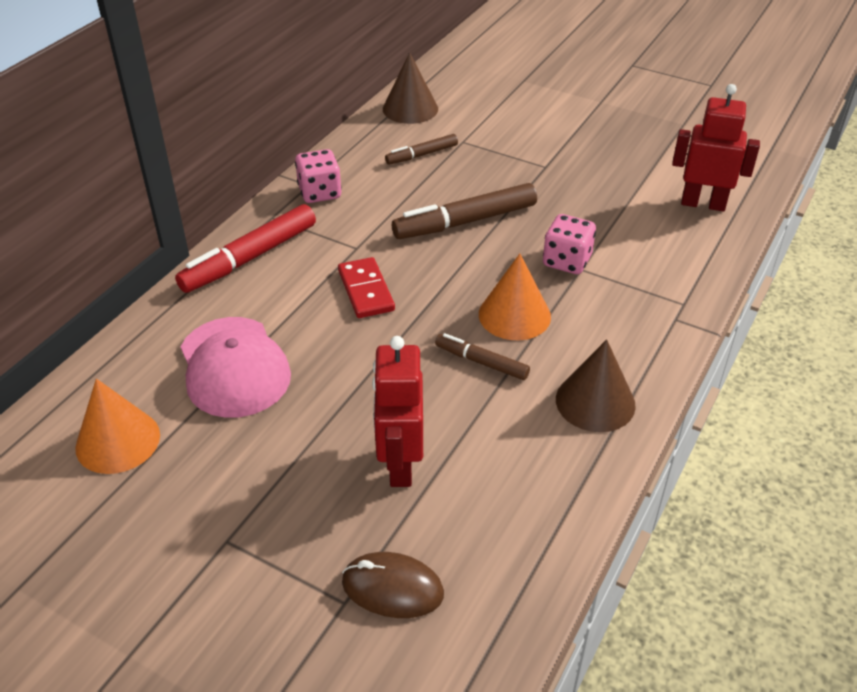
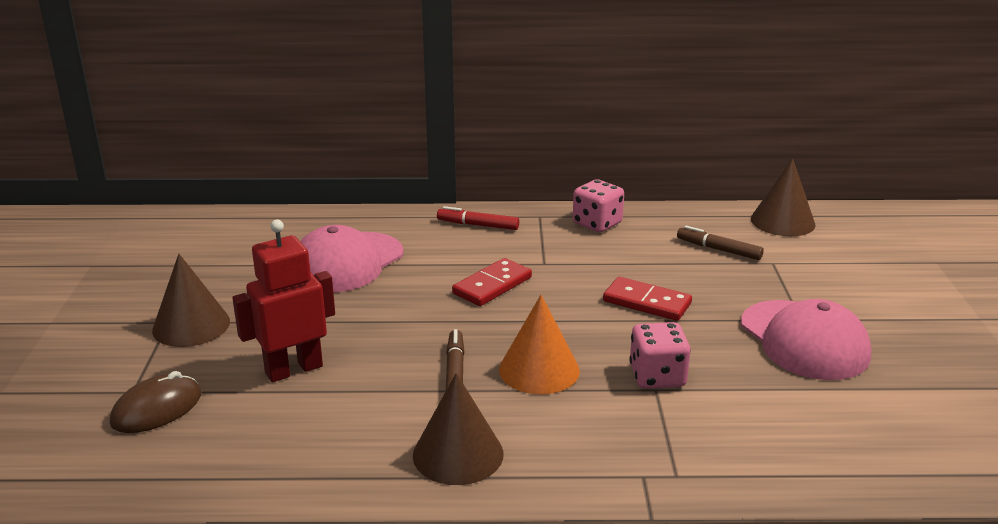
camera: 60 degrees right, 15 degrees down
orange cone [75,379,160,474] -> none
red marker [175,204,316,293] -> red marker [437,206,519,230], size x0.56
brown mouse [342,552,444,618] -> brown mouse turned 60 degrees clockwise [110,371,201,433]
brown marker [392,183,537,239] -> red domino [603,277,692,321]
red robot [672,84,760,211] -> none
none -> brown cone [152,254,230,347]
none -> pink cap [741,299,872,380]

